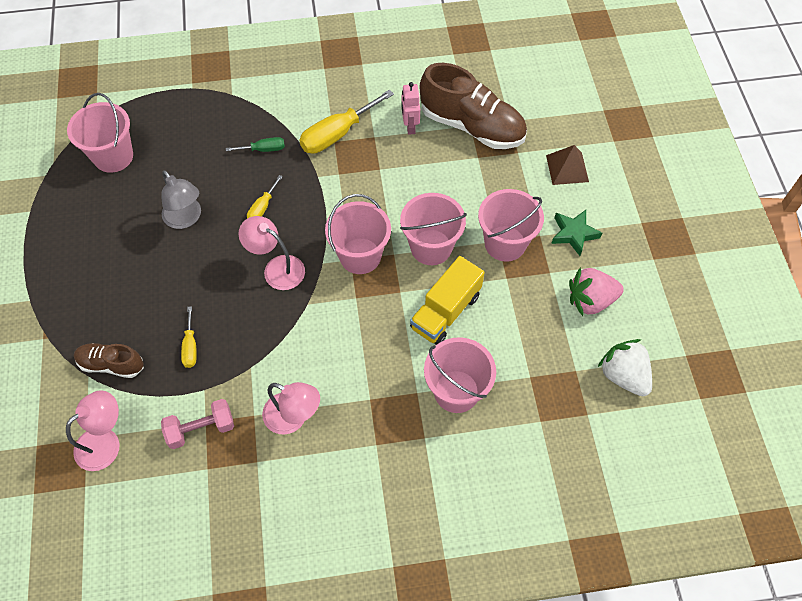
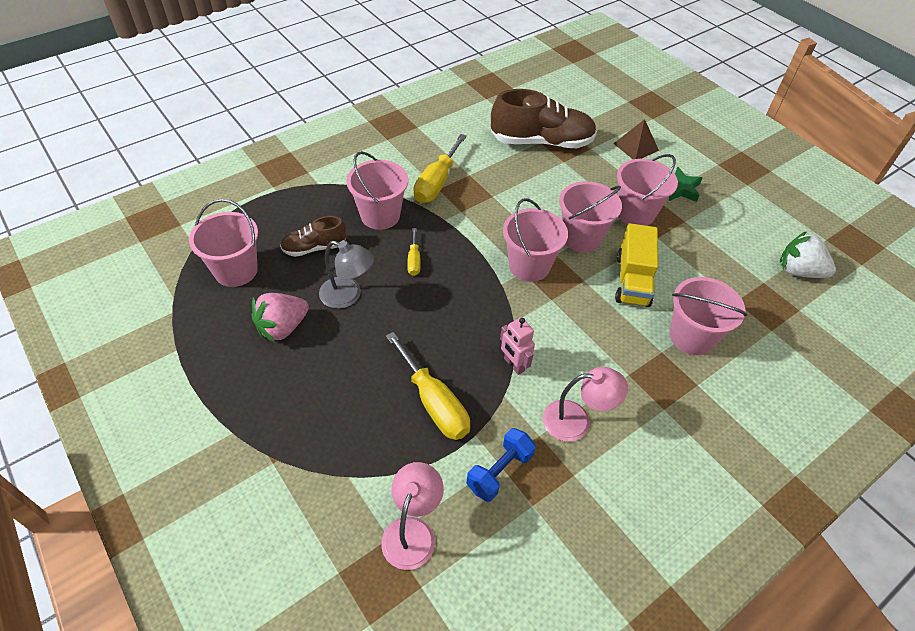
camera: 30 degrees left, 10 degrees down
brown shoe [74,343,144,378] -> brown shoe moved to [280,216,346,257]
pink dumbbell [161,399,234,449] -> blue dumbbell [466,428,536,502]
yellow screwdriver [181,306,197,368] -> yellow screwdriver [386,332,470,440], size x1.92
green screwdriver [226,137,285,152] -> pink bucket [346,151,408,230]
pink lamp [238,216,305,290] -> none
pink robot [401,82,420,135] -> pink robot moved to [500,317,535,375]
pink strawberry [569,267,624,316] -> pink strawberry moved to [251,293,309,343]

